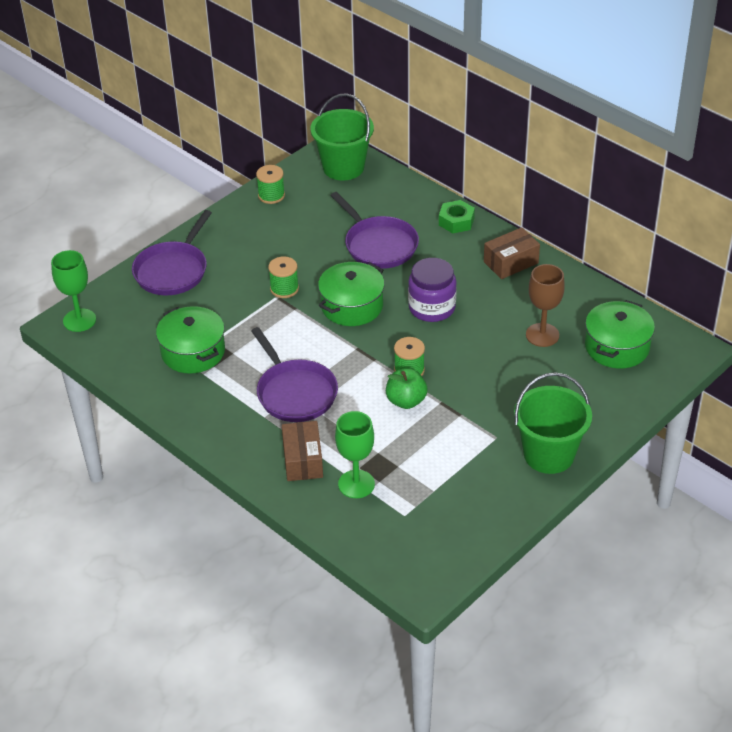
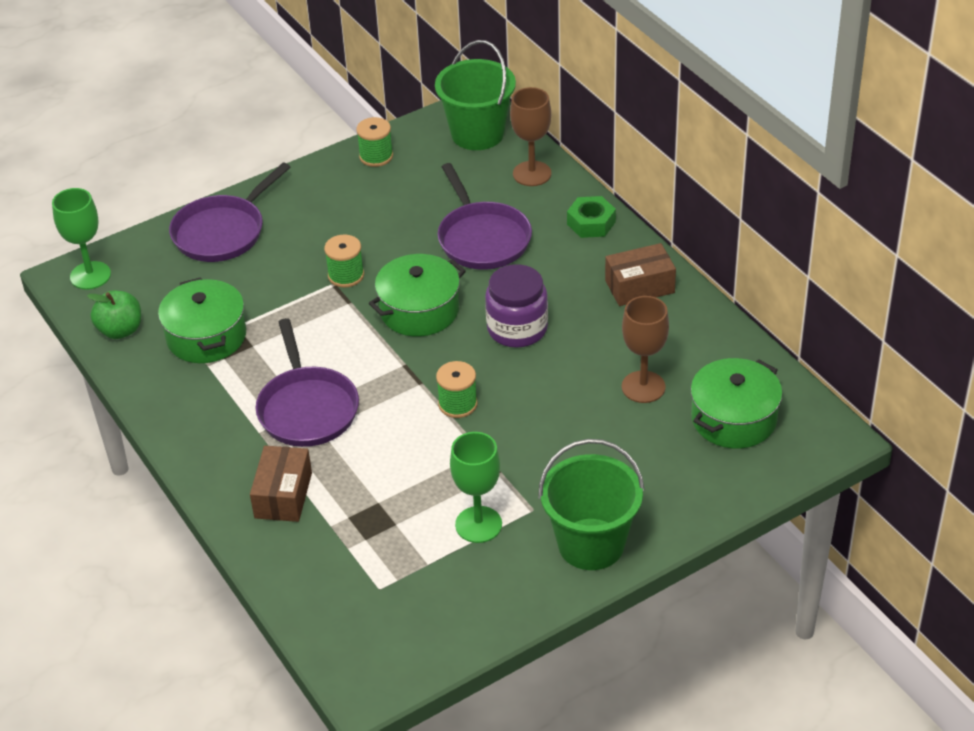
camera: 15 degrees right, 0 degrees up
green goblet [335,411,375,498] -> green goblet moved to [450,432,502,543]
green apple [386,369,427,409] -> green apple moved to [87,291,141,339]
none -> brown goblet [510,87,552,186]

